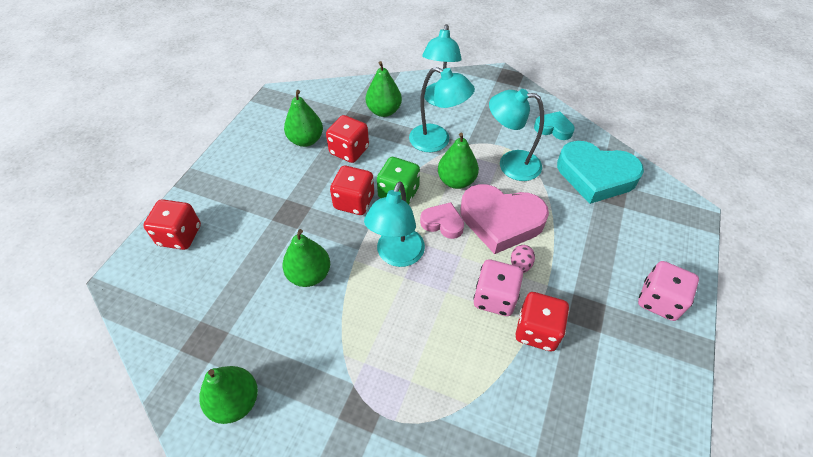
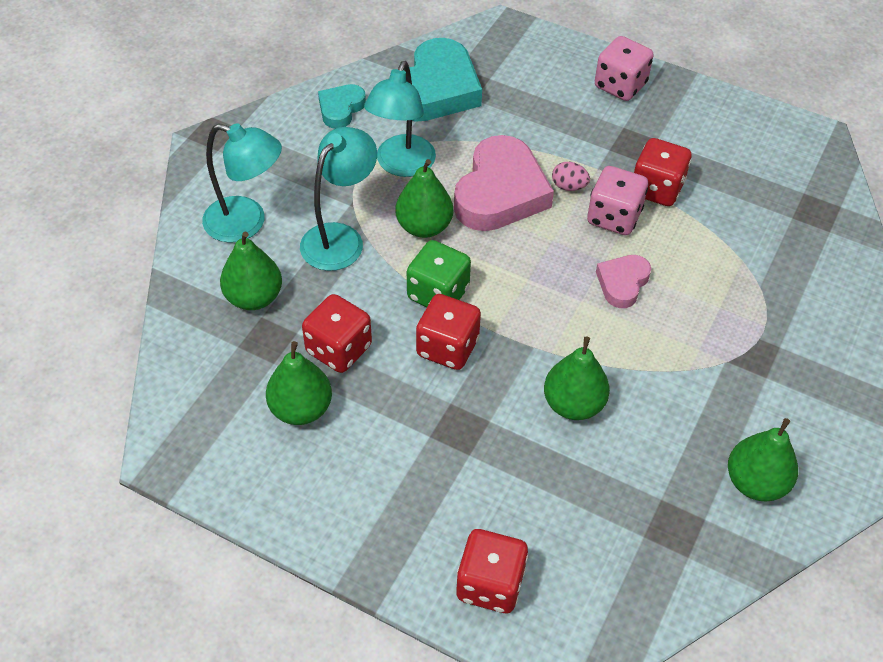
camera: 85 degrees left, 0 degrees up
turquoise lamp [364,181,425,267] -> none
pink heart [420,202,464,239] -> pink heart moved to [596,255,651,308]

